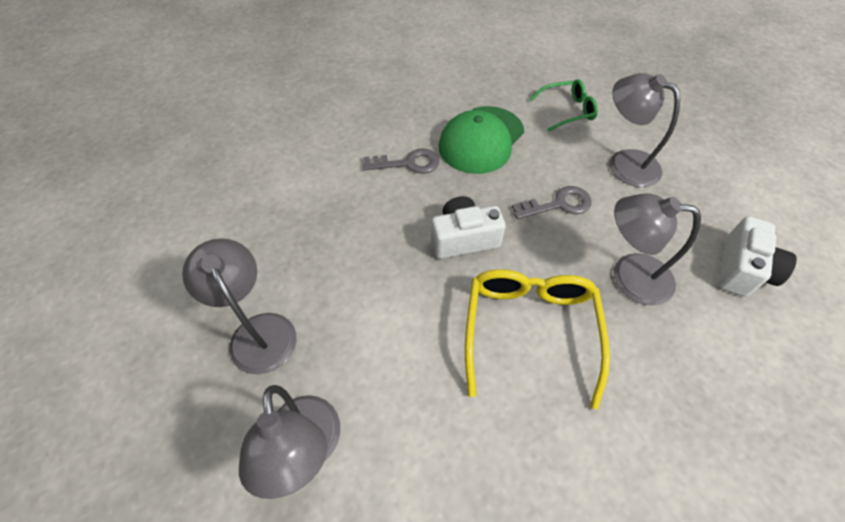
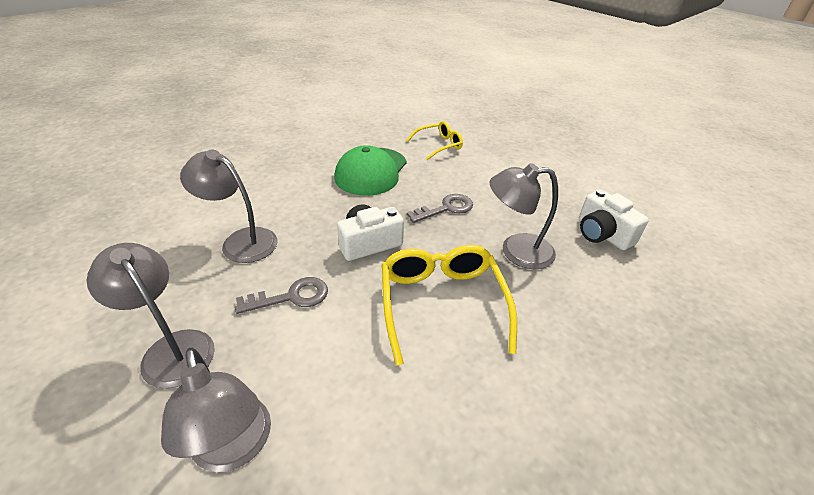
camera: 15 degrees left, 15 degrees down
grey key [363,148,439,174] -> grey key moved to [235,277,328,314]
green glasses [530,79,598,132] -> yellow glasses [406,121,463,160]
grey lamp [610,73,680,187] -> grey lamp moved to [180,150,278,263]
white camera [718,216,797,297] -> white camera turned 135 degrees clockwise [579,189,649,250]

